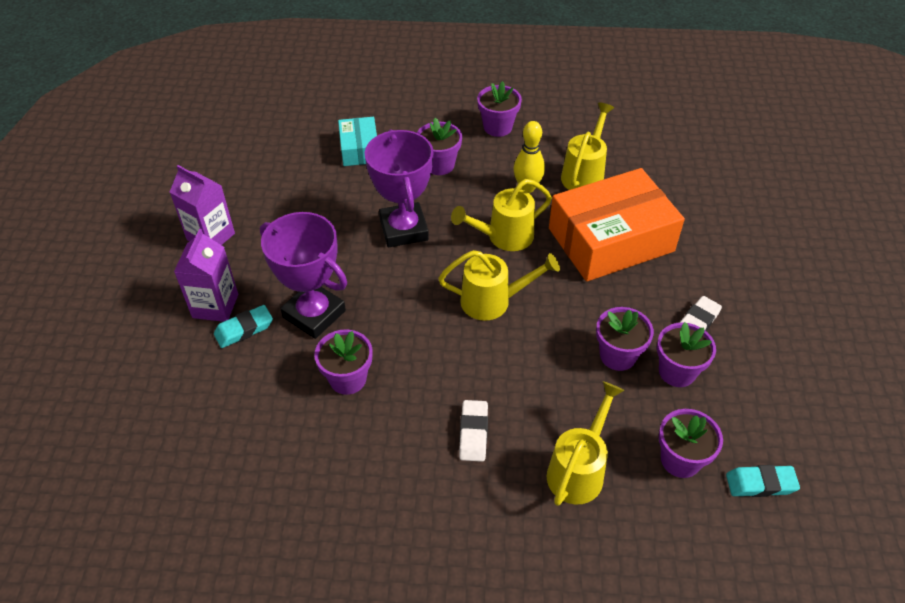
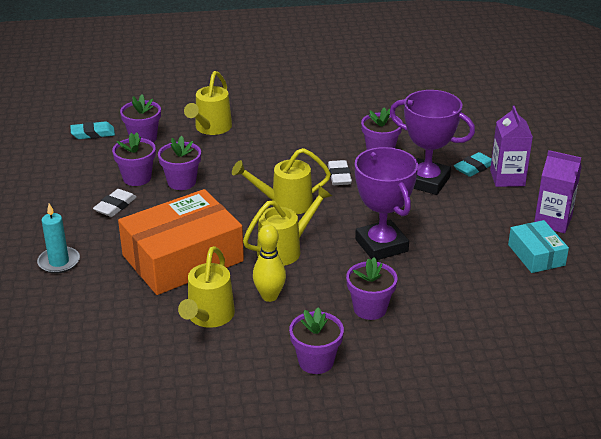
camera: 170 degrees right, 15 degrees down
turquoise box [338,117,377,166] -> turquoise box moved to [508,220,569,273]
white eraser [459,400,488,462] -> white eraser moved to [328,160,352,185]
none -> turquoise candle [37,203,80,274]

